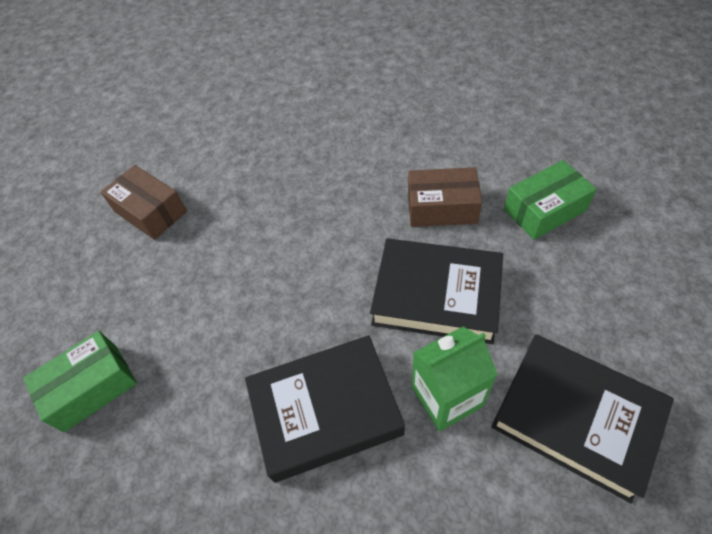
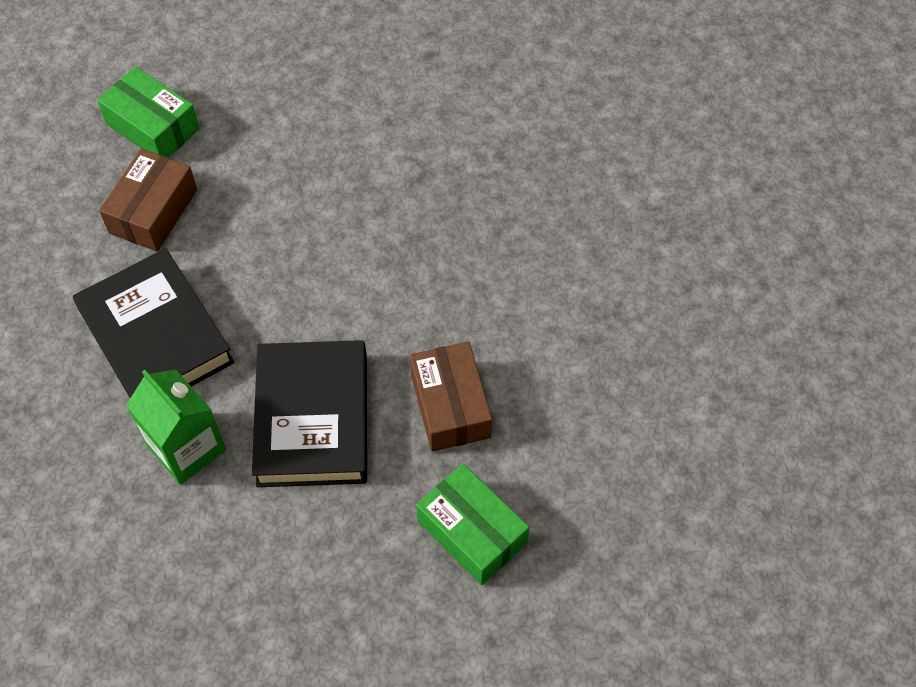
camera: 70 degrees right, 5 degrees up
brown box [101,165,187,240] -> brown box moved to [99,148,197,252]
black book [491,334,674,503] -> none

